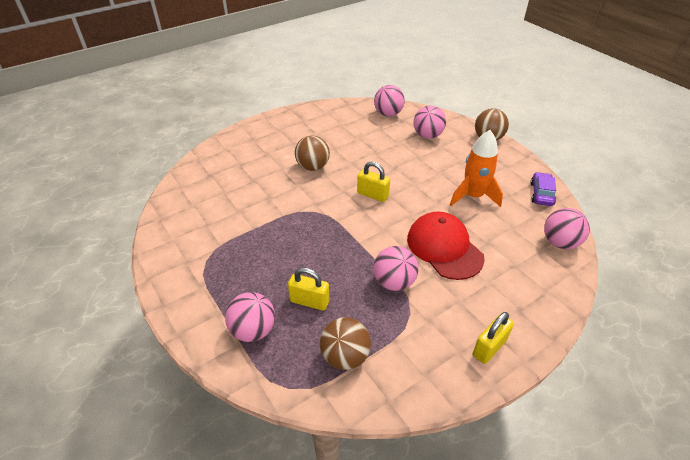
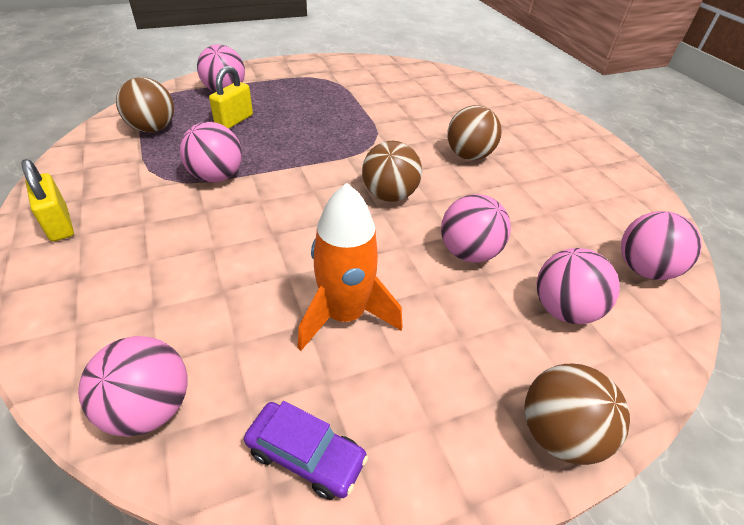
camera: 100 degrees right, 0 degrees up
yellow padlock [357,161,390,202] -> brown ball [362,141,422,202]
red cap [407,212,485,280] -> none
none -> pink ball [441,194,511,263]

